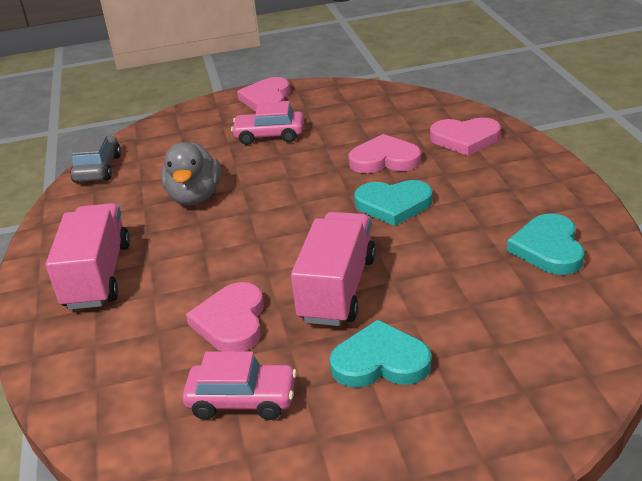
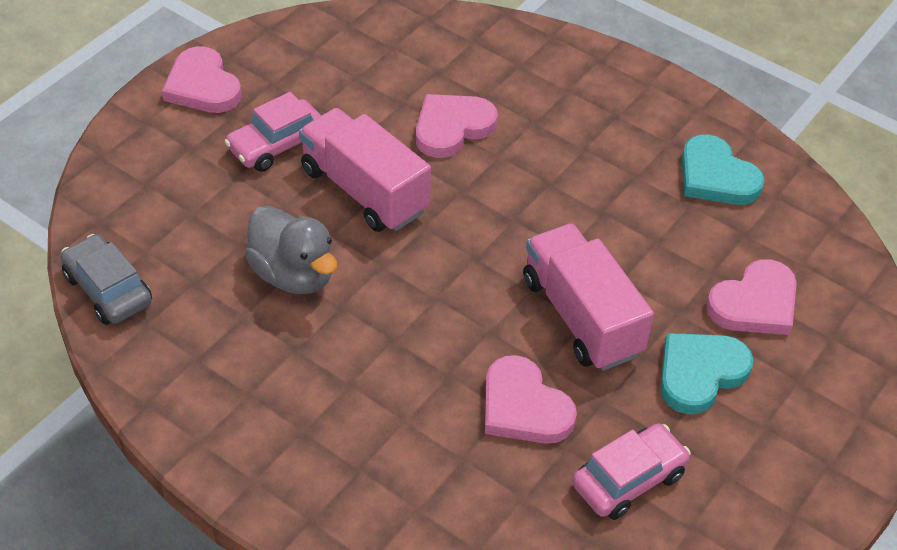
camera: 45 degrees left, 15 degrees up
pink truck [46,203,130,310] -> pink truck moved to [299,108,431,232]
turquoise heart [354,180,433,226] -> none
pink heart [430,118,501,156] -> pink heart moved to [706,259,797,335]

